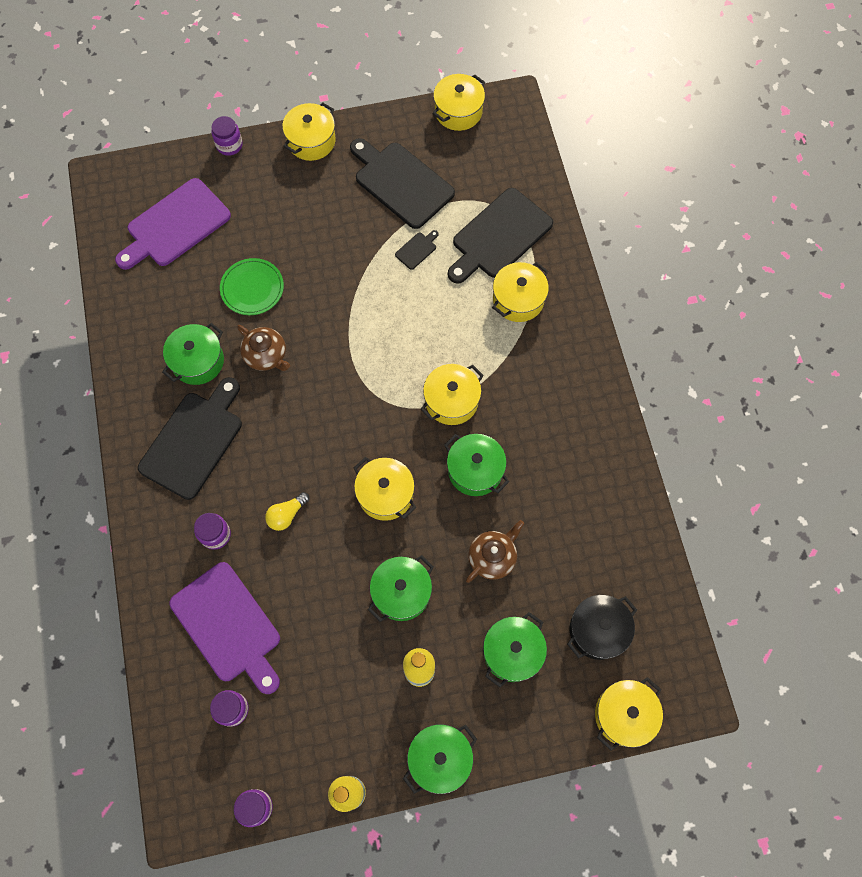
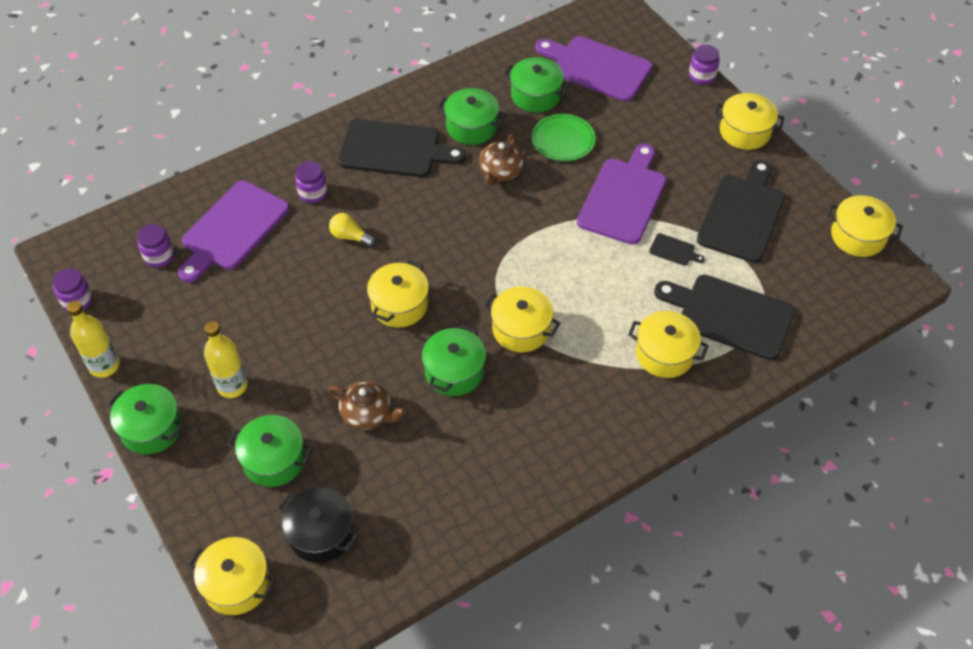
camera: 70 degrees right, 15 degrees down
green pot [368,555,434,622] -> green pot moved to [503,57,570,113]
none -> purple cutting board [577,144,666,245]

